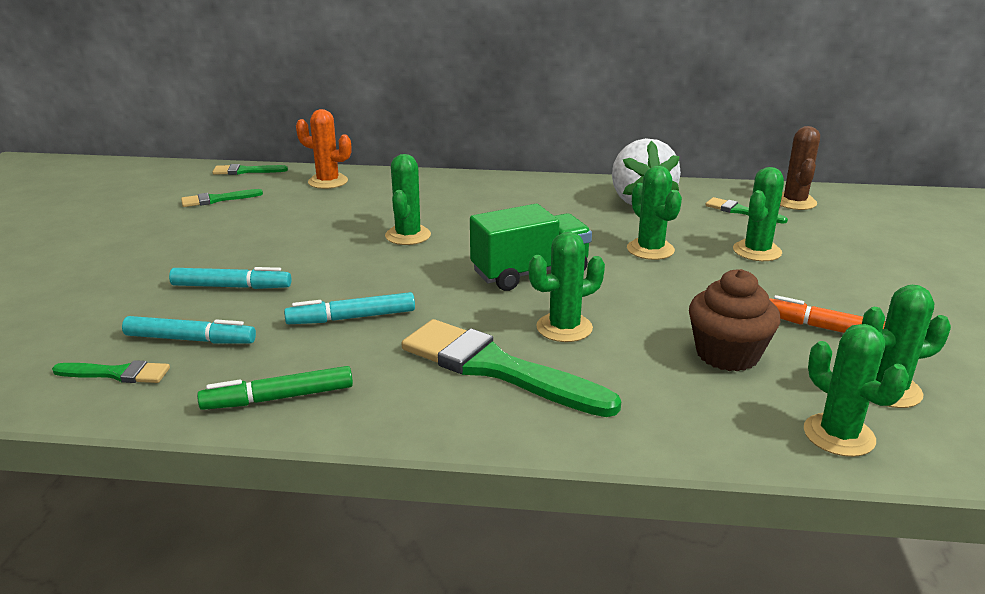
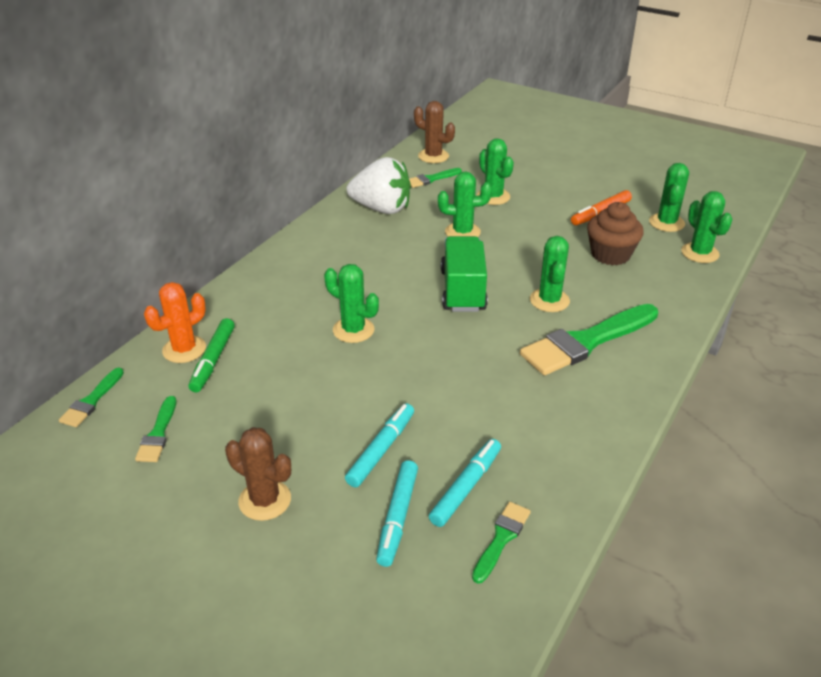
camera: 65 degrees left, 10 degrees up
green marker [197,366,353,410] -> green marker moved to [188,318,235,392]
turquoise marker [284,292,415,324] -> turquoise marker moved to [376,460,418,567]
green cactus [804,324,909,457] -> green cactus turned 75 degrees clockwise [681,191,732,263]
none -> brown cactus [225,427,291,521]

